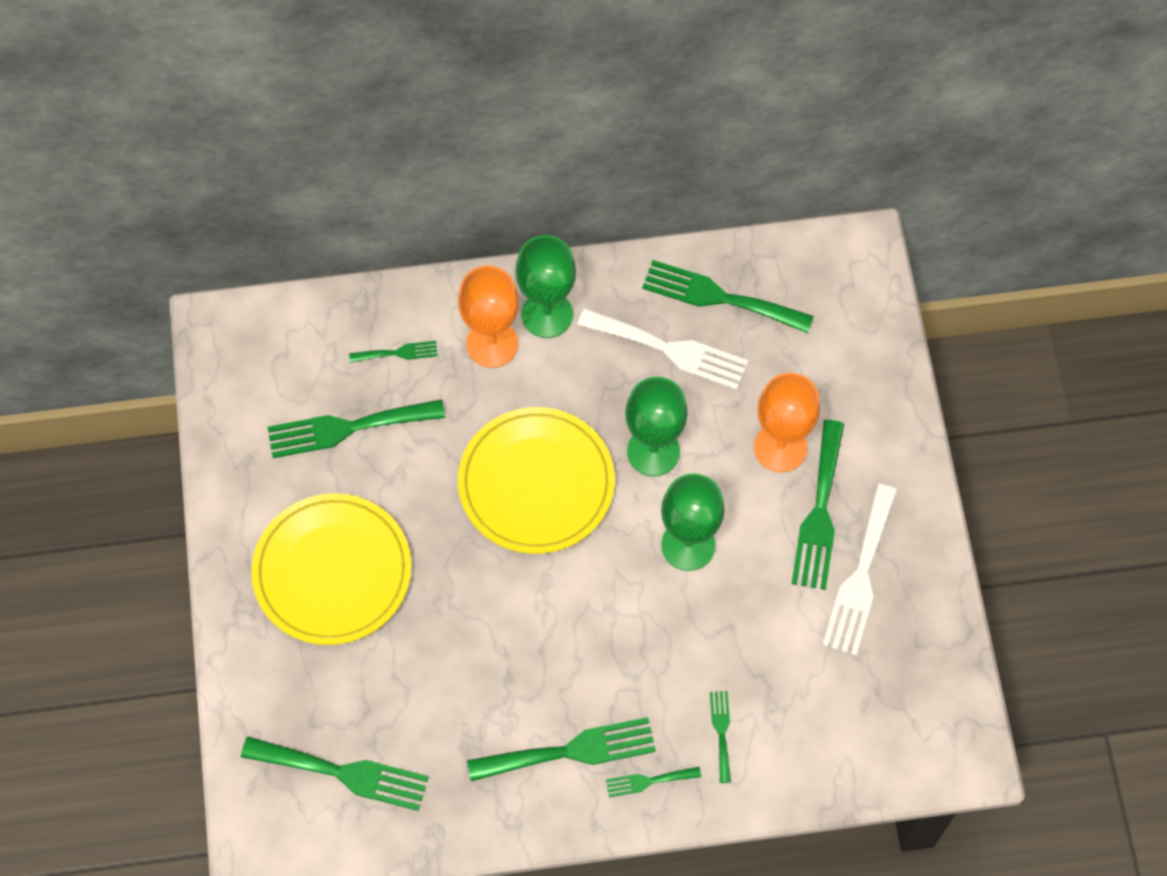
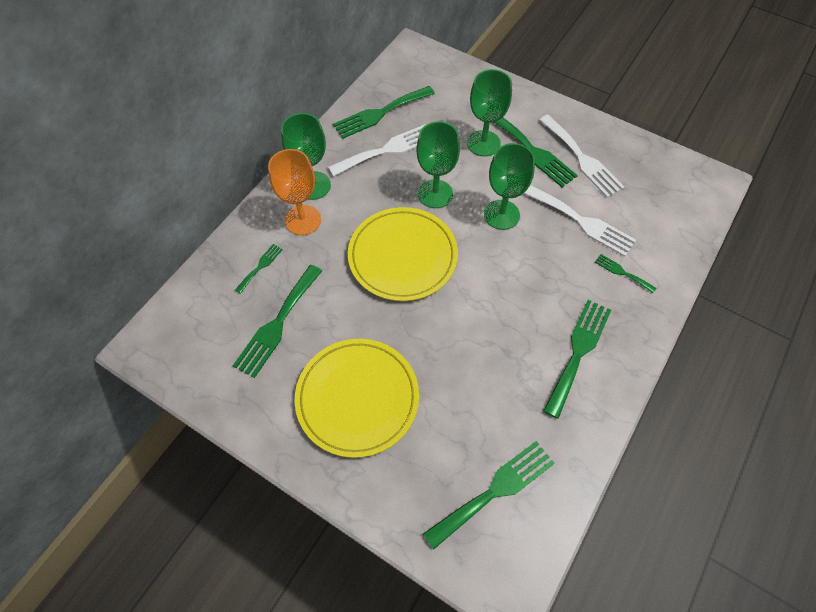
camera: 50 degrees left, 5 degrees down
green fork [606,767,701,797] -> none
orange goblet [754,373,820,472] -> green goblet [467,69,512,156]
none -> white fork [523,185,636,257]

